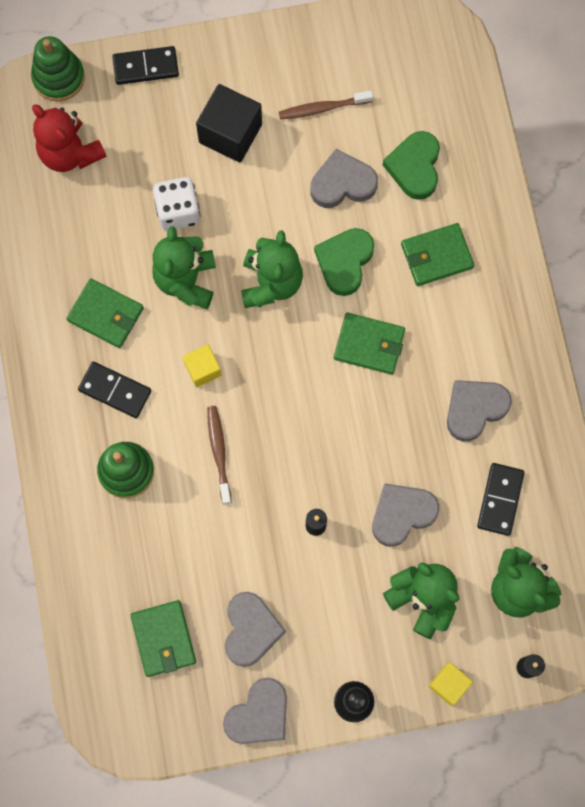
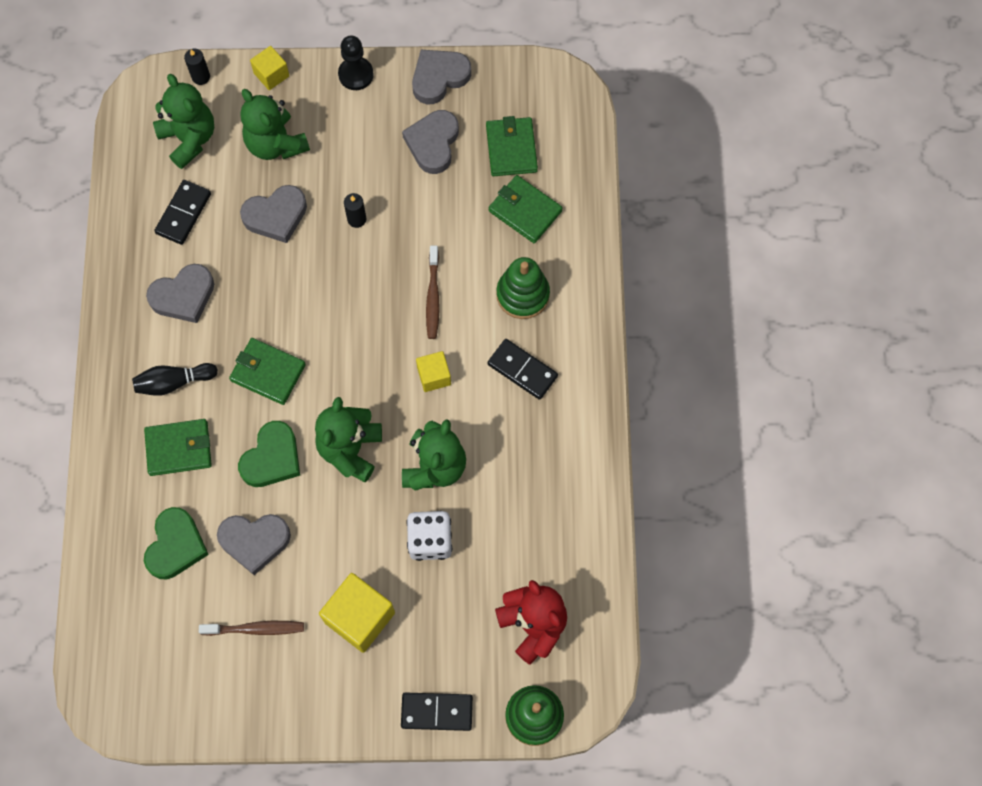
camera: 170 degrees left, 5 degrees down
green wallet [66,278,144,348] -> green wallet moved to [489,175,563,243]
black cube [196,84,262,162] -> yellow cube [319,573,395,653]
none -> black bowling pin [132,363,218,396]

